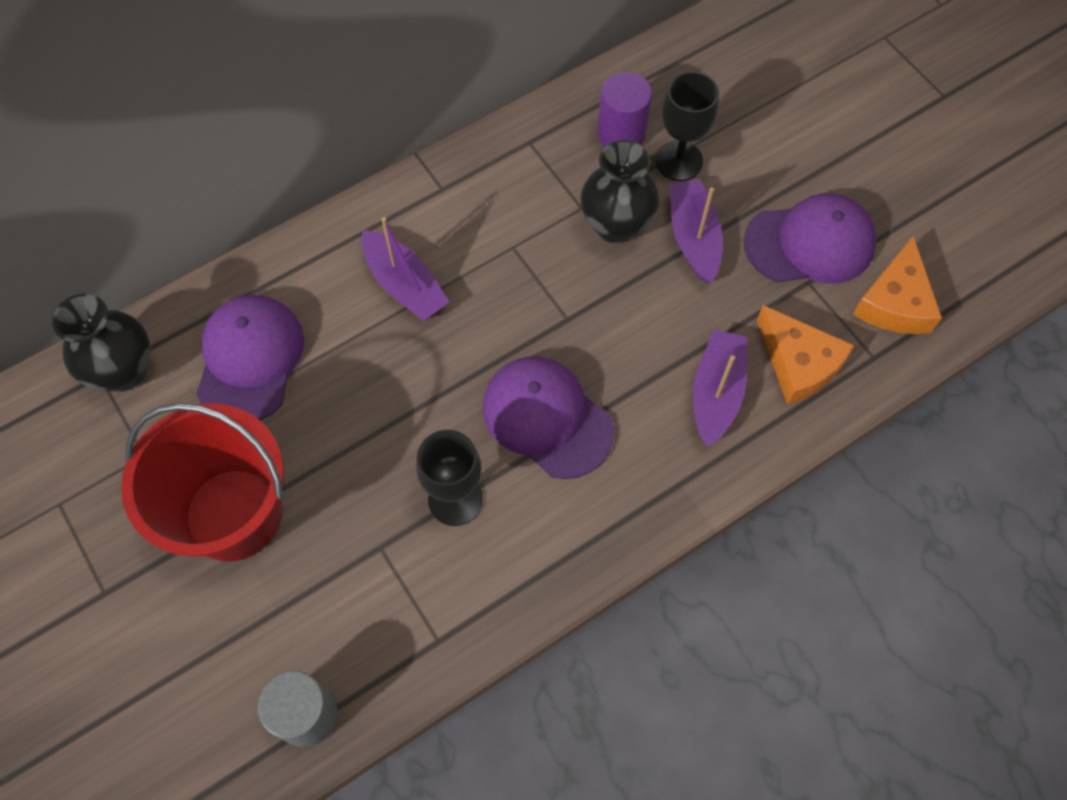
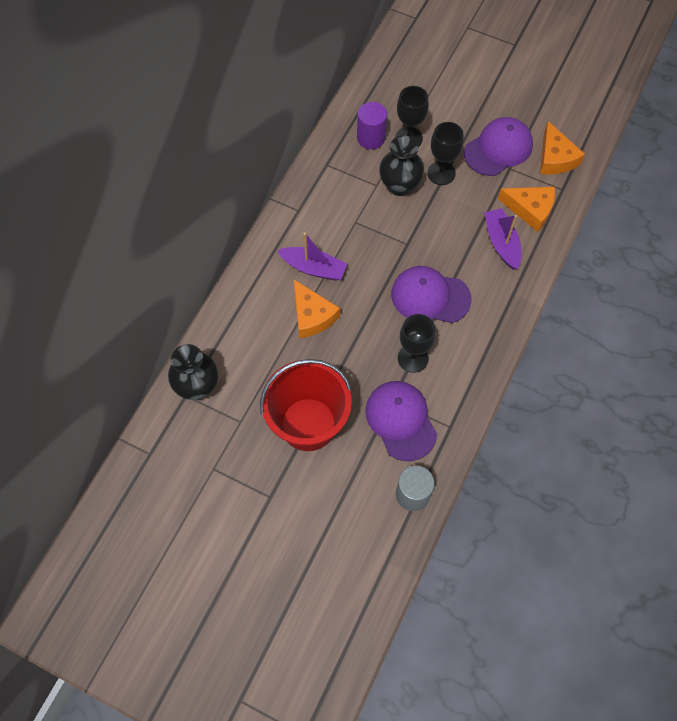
camera: 30 degrees left, 0 degrees up
purple cap [196,295,304,421] -> purple cap moved to [365,381,437,461]
purple boat [669,179,723,283] -> black goblet [427,122,464,185]
none -> orange cheese [294,280,340,338]

